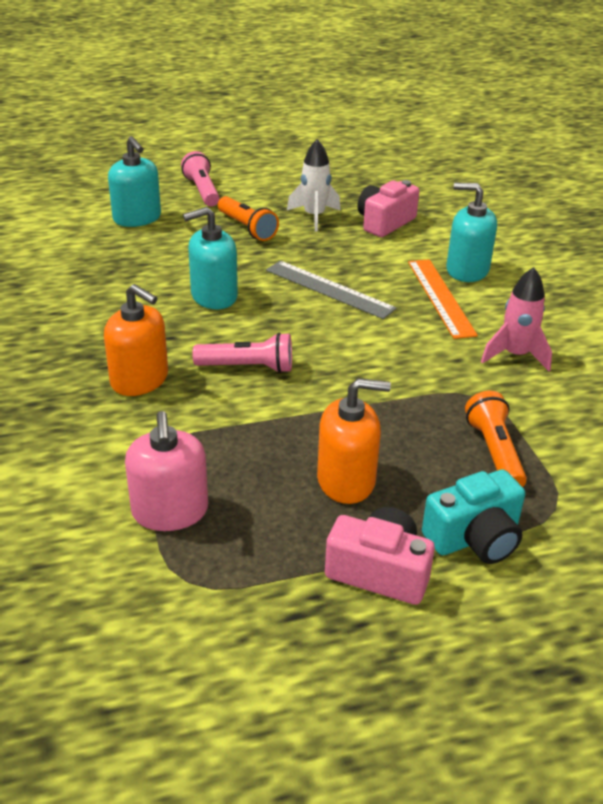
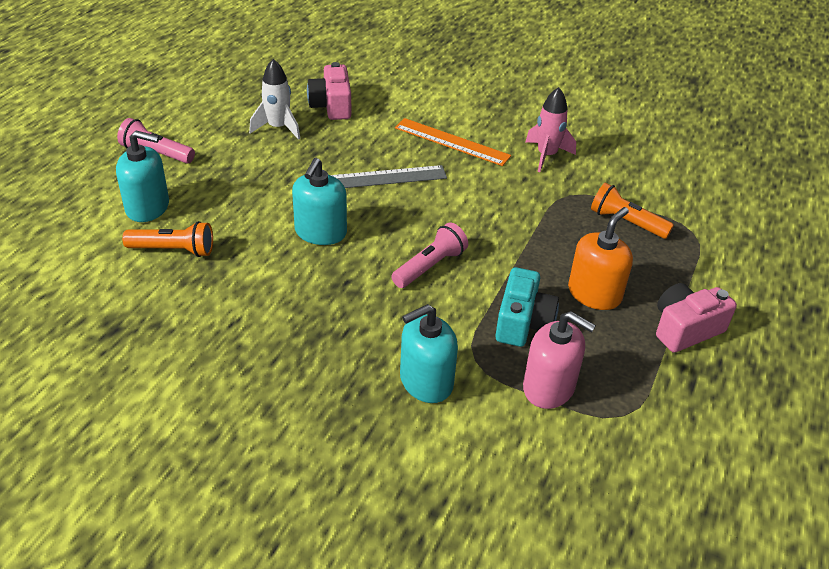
camera: 50 degrees left, 5 degrees up
orange soap dispenser [104,284,168,396] -> none
orange flashlight [218,196,279,241] -> orange flashlight moved to [122,221,213,257]
turquoise camera [422,469,525,564] -> turquoise camera moved to [495,267,559,347]
turquoise soap dispenser [446,183,497,282] -> turquoise soap dispenser moved to [400,304,458,403]

